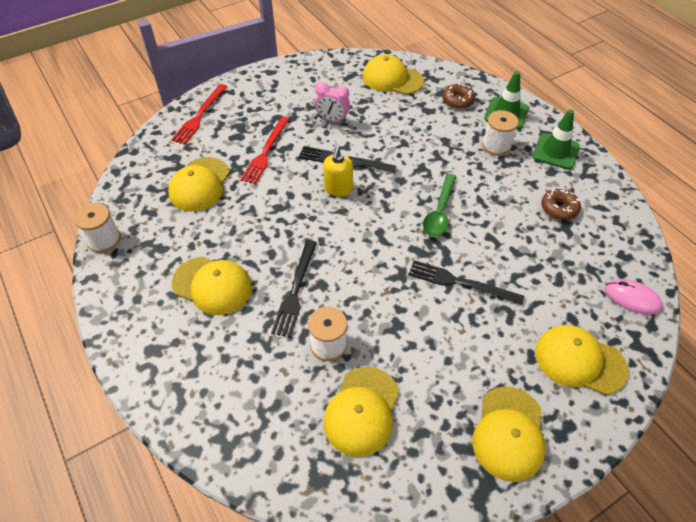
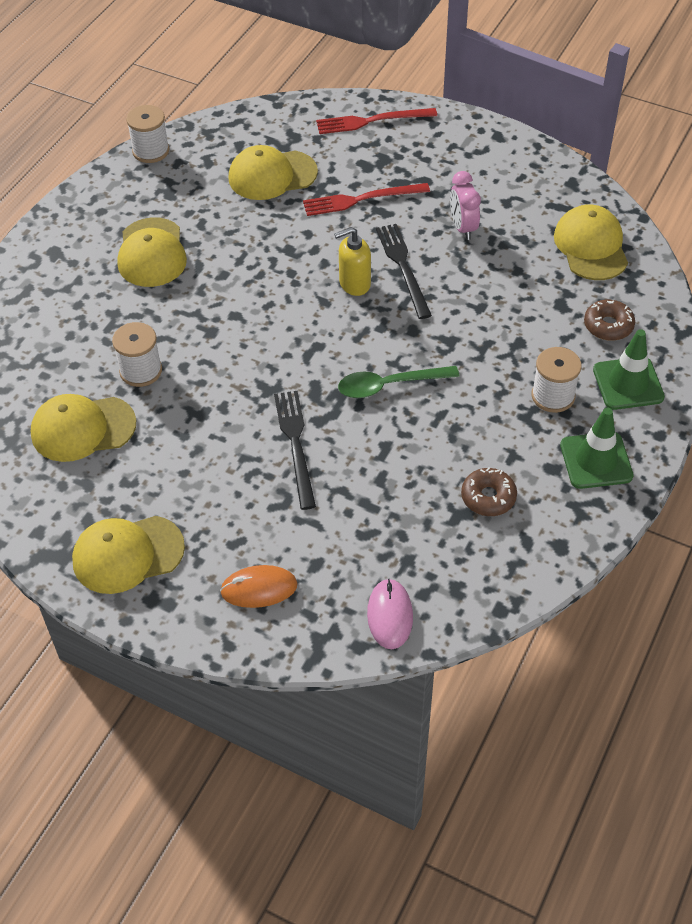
camera: 60 degrees right, 0 degrees up
black fork [271,240,317,338] -> none
yellow cap [535,325,628,395] -> orange mouse [220,565,298,608]

